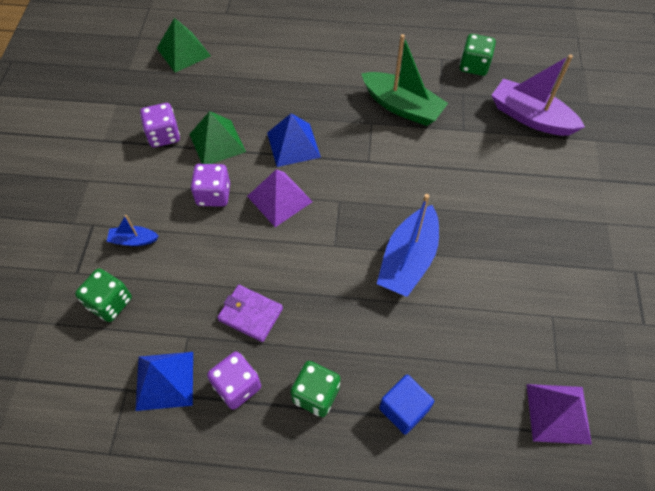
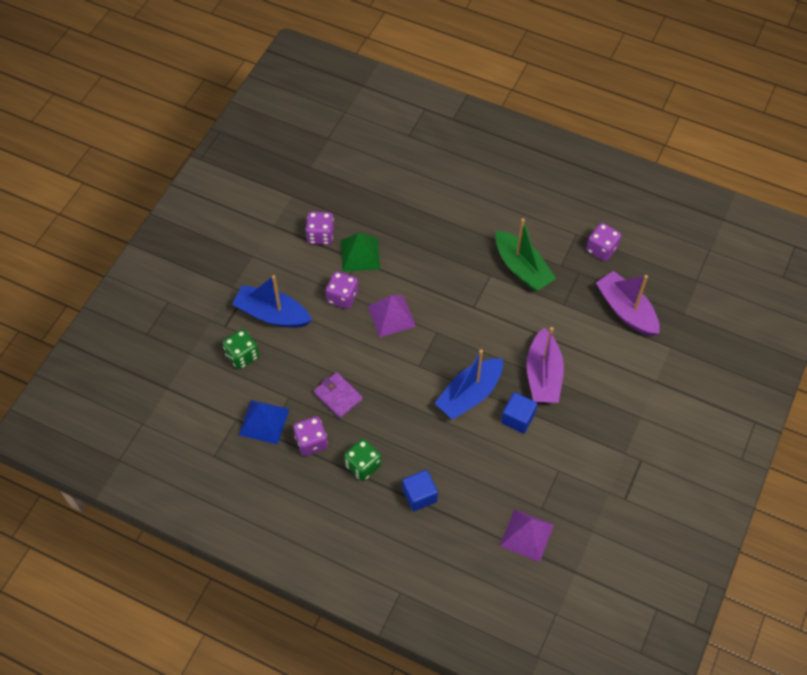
camera: 20 degrees right, 0 degrees up
blue boat [107,215,158,246] -> blue boat [232,275,312,328], size x2.07
green pyramid [157,18,211,72] -> none
blue pyramid [267,113,321,167] -> none
green dice [459,34,496,76] -> purple dice [586,223,621,261]
none -> blue cube [501,392,537,434]
none -> purple boat [526,327,564,403]

